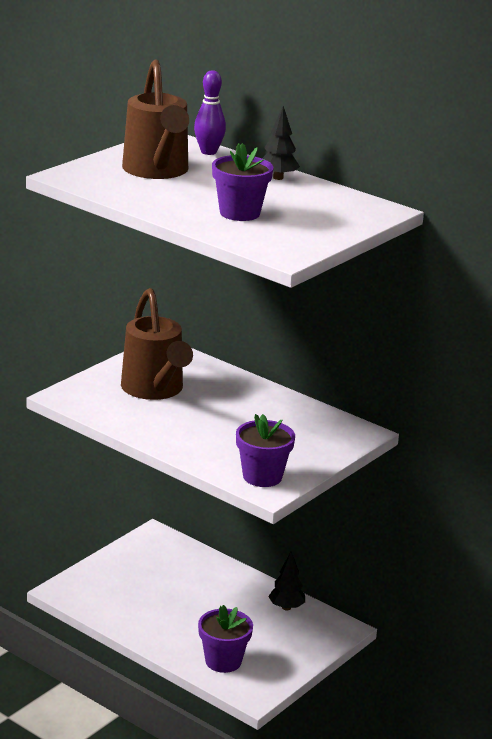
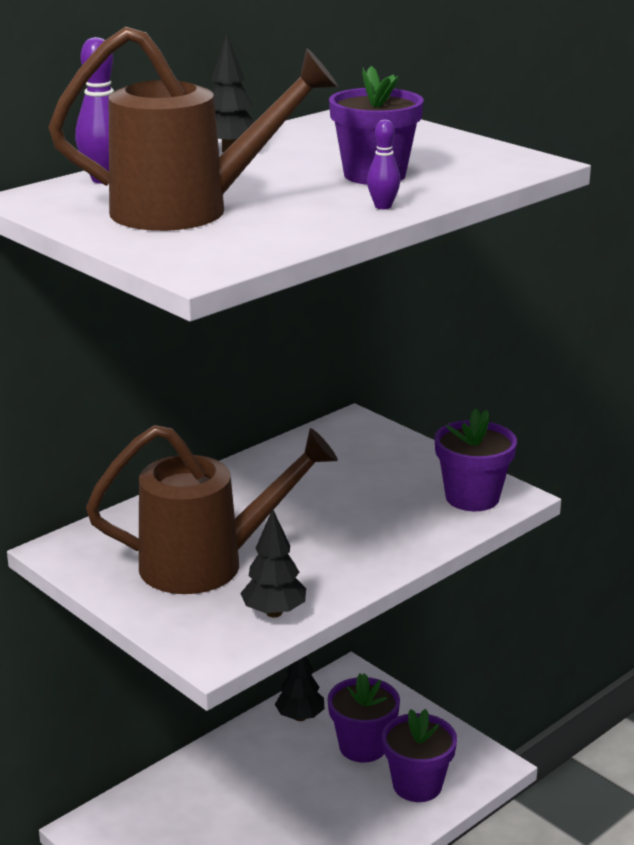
camera: 80 degrees left, 0 degrees up
none -> black tree [240,508,306,618]
none -> purple flower pot [327,673,400,763]
none -> purple bowling pin [367,119,400,209]

